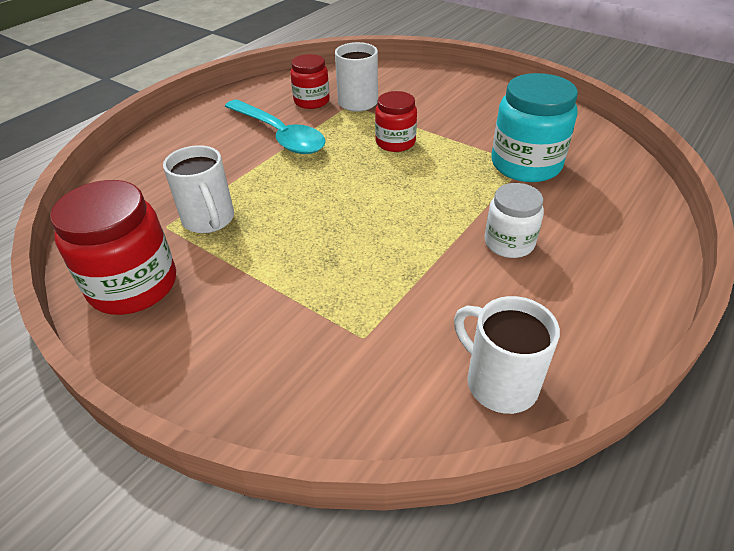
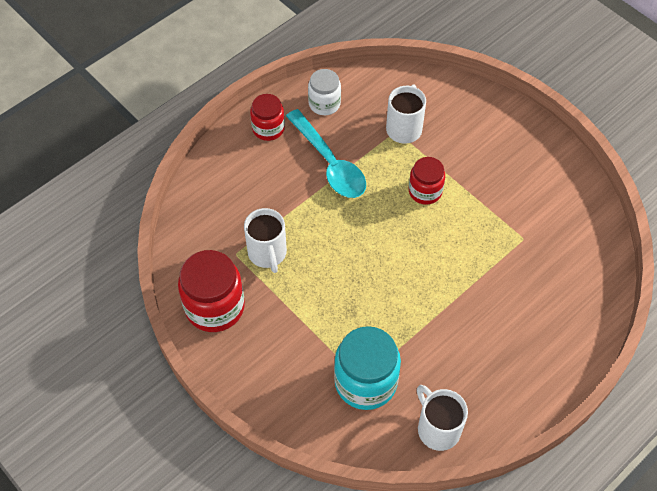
camera: 10 degrees right, 15 degrees up
red jar [290,54,330,109] -> red jar moved to [250,94,285,141]
white jar [484,183,544,258] -> white jar moved to [308,69,341,115]
turquoise jar [492,73,578,182] -> turquoise jar moved to [334,326,401,410]

